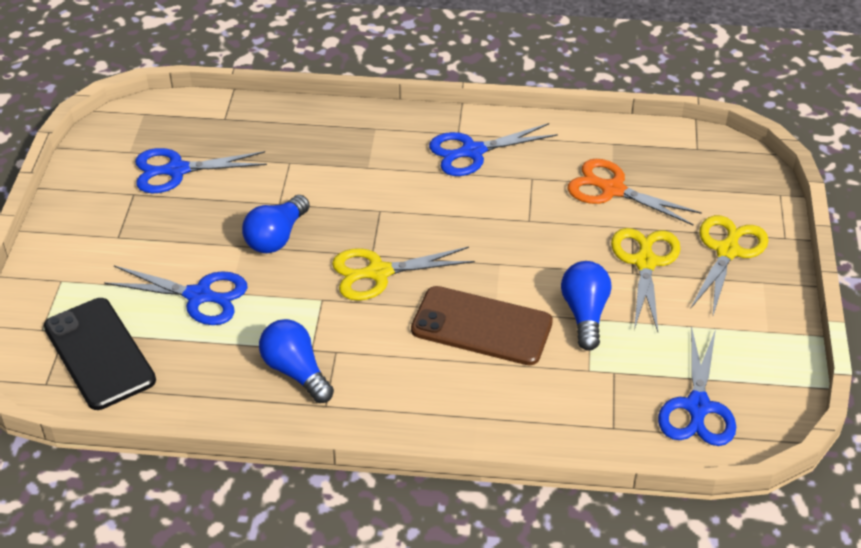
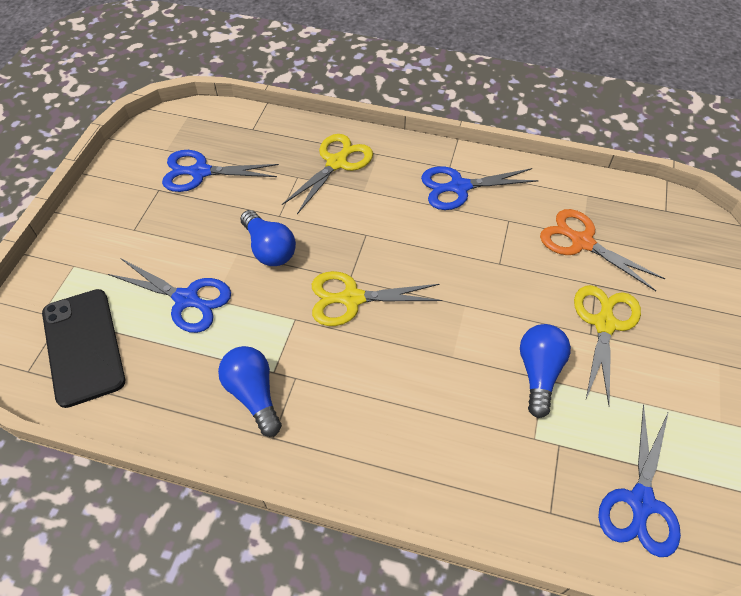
camera: 10 degrees right, 10 degrees up
blue light bulb [242,195,310,253] -> blue light bulb turned 75 degrees counterclockwise [240,210,296,266]
brown phone [411,286,553,365] -> none
yellow scissors [690,215,768,315] -> yellow scissors moved to [282,134,373,214]

